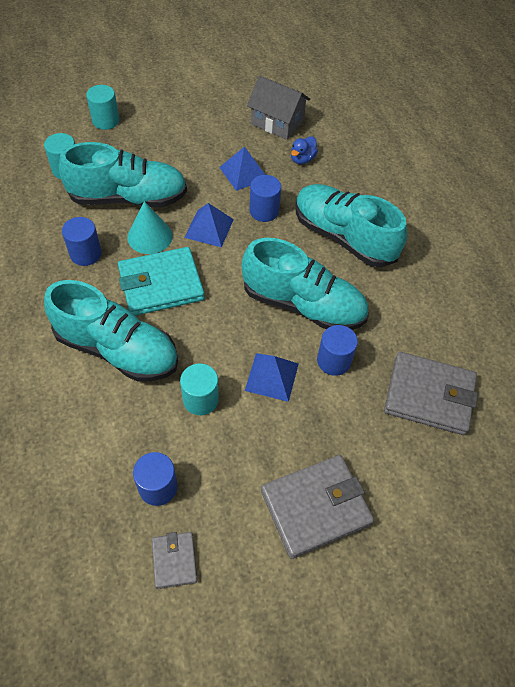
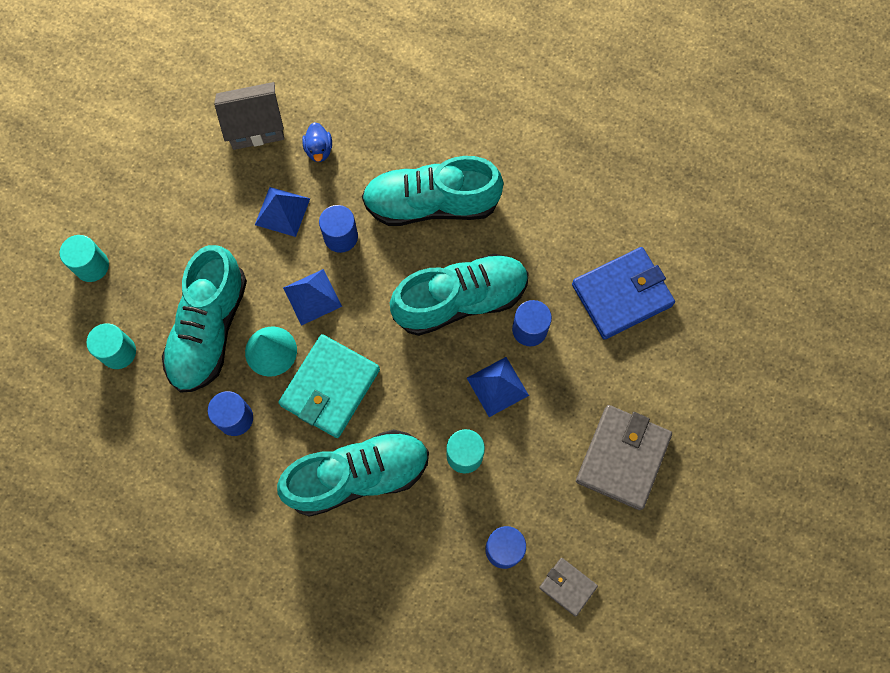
camera: 40 degrees left, 15 degrees up
turquoise shoe [59,142,187,207] -> turquoise shoe turned 150 degrees clockwise [162,245,247,393]
grey wallet [384,352,478,435] -> blue wallet [572,247,675,340]

